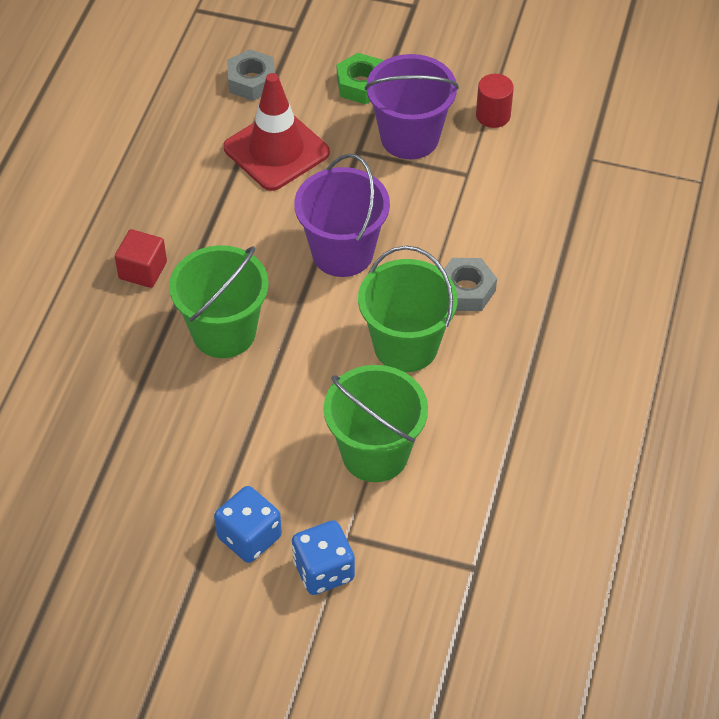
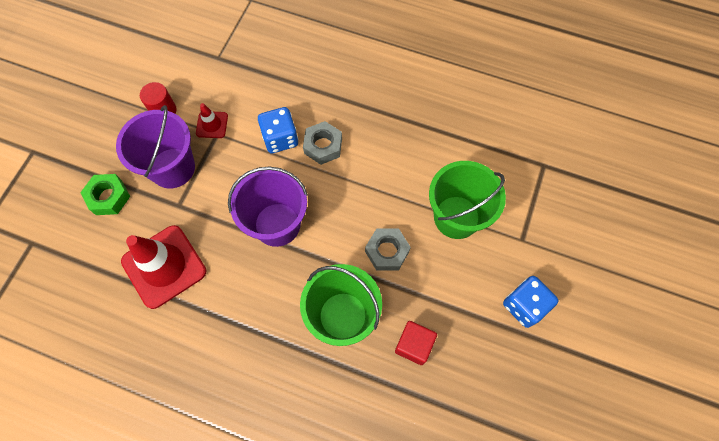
camera: 85 degrees left, 15 degrees up
red cube [115,229,167,288] -> red cube moved to [395,321,437,365]
grey nut [227,49,275,101] -> grey nut moved to [365,229,411,270]
blue dice [292,520,355,595] -> blue dice moved to [258,107,298,153]
green bucket [358,246,458,372] -> none
none -> red traffic cone [196,103,228,138]

